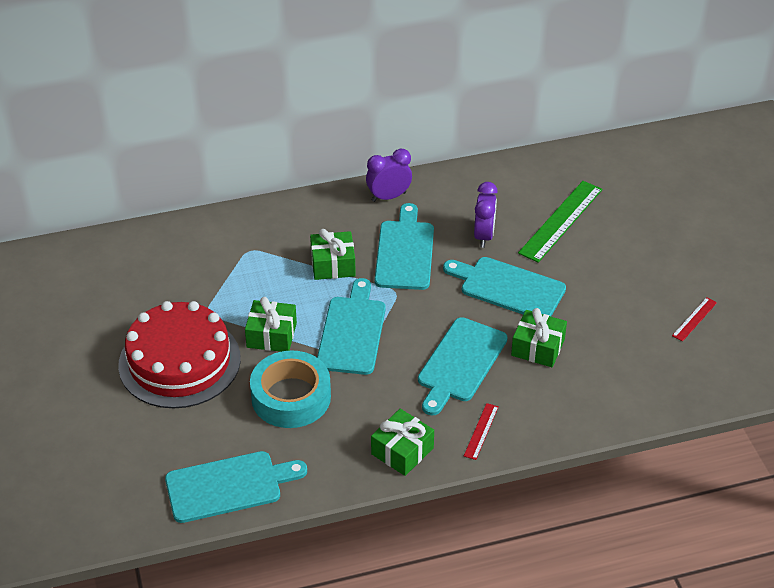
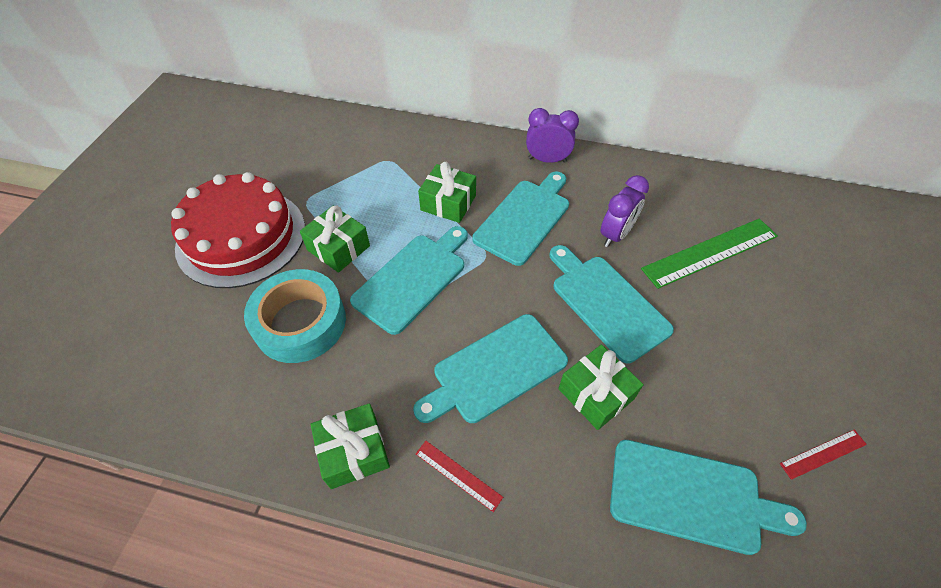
camera: 30 degrees right, 10 degrees up
turquoise cutting board [165,451,307,523] -> turquoise cutting board moved to [610,440,807,555]
red ruler [464,403,499,460] -> red ruler turned 75 degrees clockwise [415,441,503,512]

